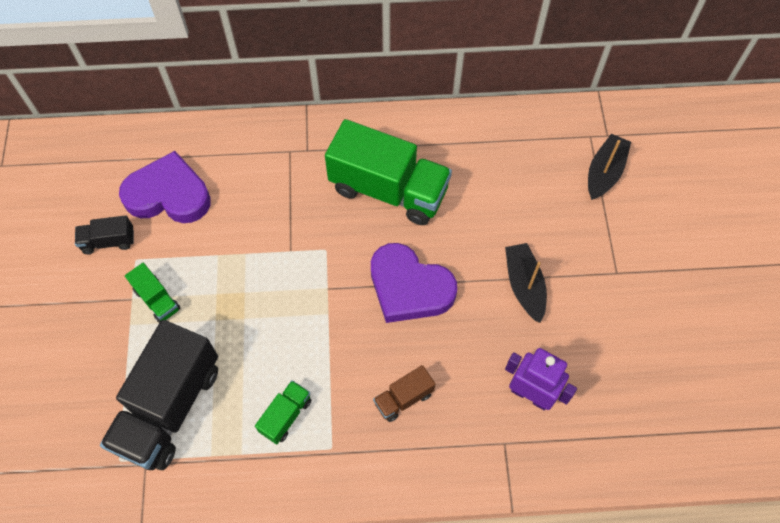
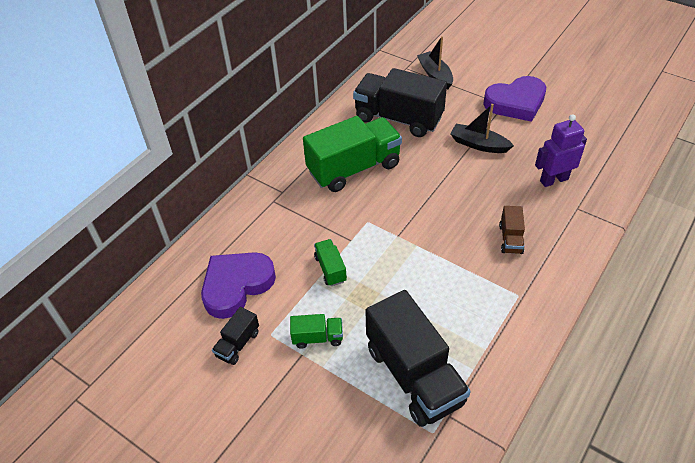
camera: 50 degrees left, 15 degrees down
green truck [255,380,311,444] -> green truck moved to [314,239,347,286]
purple heart [371,243,457,323] -> purple heart moved to [483,76,546,122]
none -> black truck [353,68,447,137]

